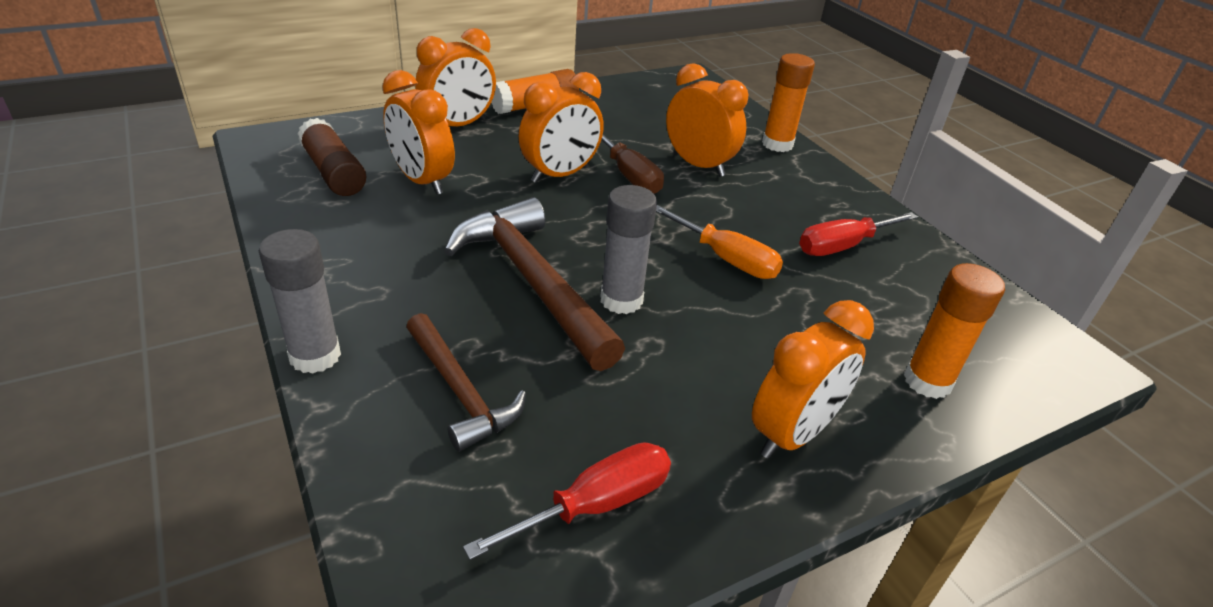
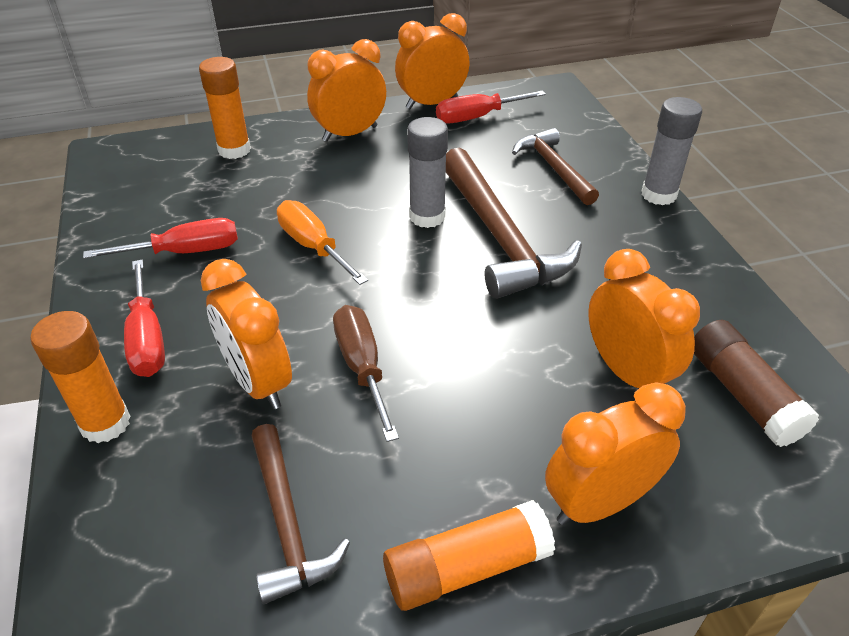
camera: 165 degrees left, 5 degrees up
orange clock [518,72,604,183] -> orange clock moved to [395,13,470,109]
none -> red screwdriver [124,260,165,377]
none -> brown hammer [251,424,350,604]

